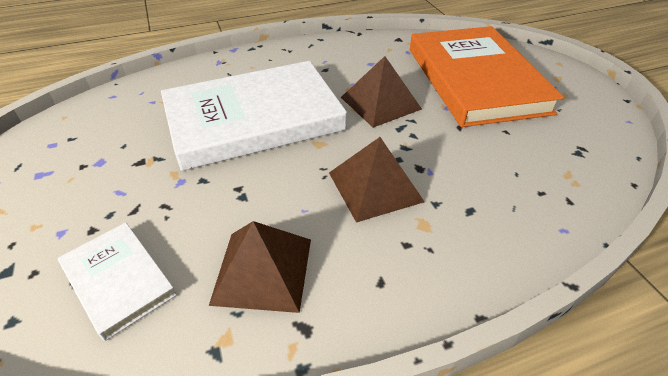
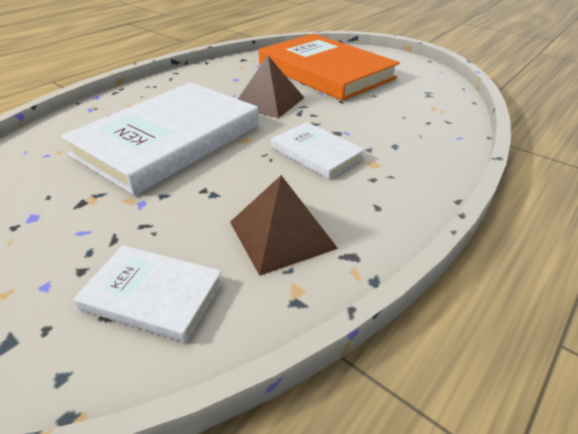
camera: 30 degrees left, 5 degrees down
brown pyramid [329,137,425,223] -> white book [271,122,365,179]

